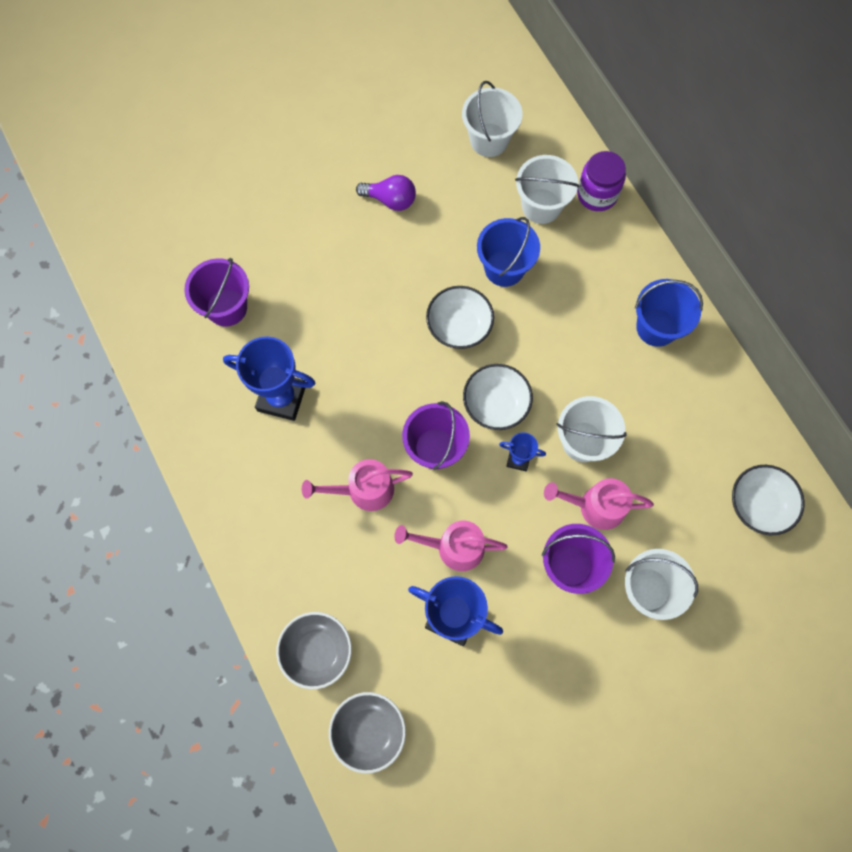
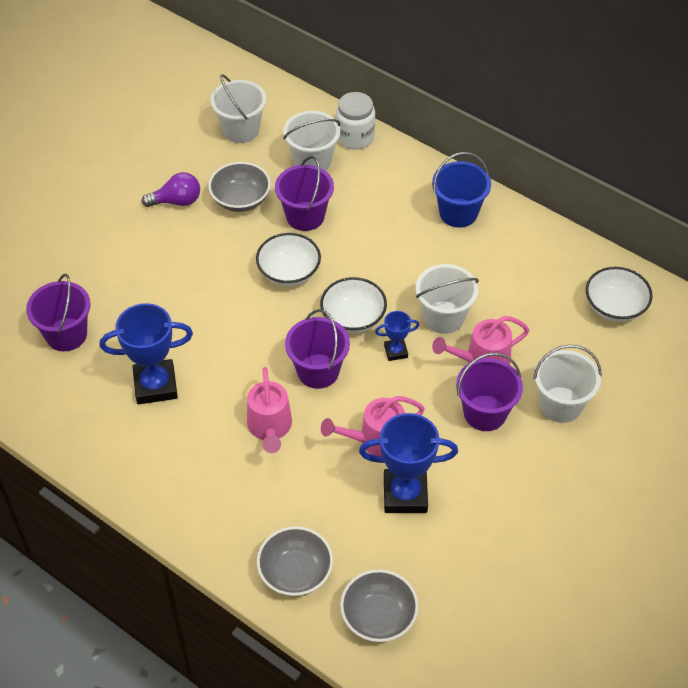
camera: 25 degrees left, 20 degrees down
pink watering can [302,459,413,511] -> pink watering can turned 60 degrees counterclockwise [247,367,292,453]
blue bucket [477,217,540,287] -> purple bucket [275,156,334,231]
purple jar [577,151,626,211] -> white jar [336,92,375,149]
none -> grey bowl [208,162,271,212]

